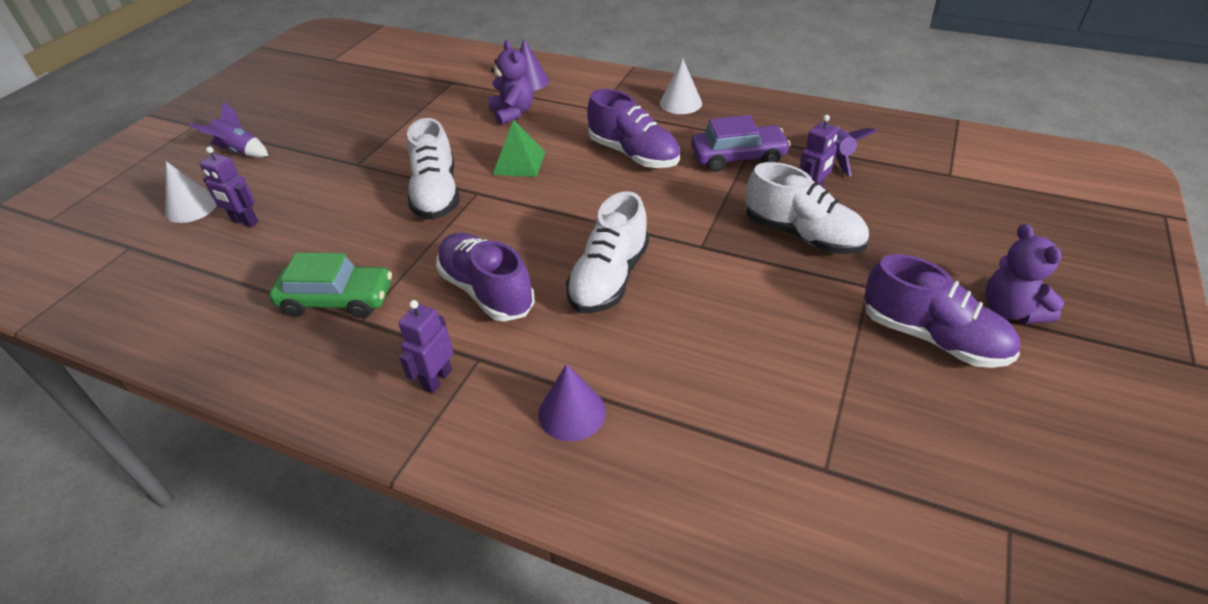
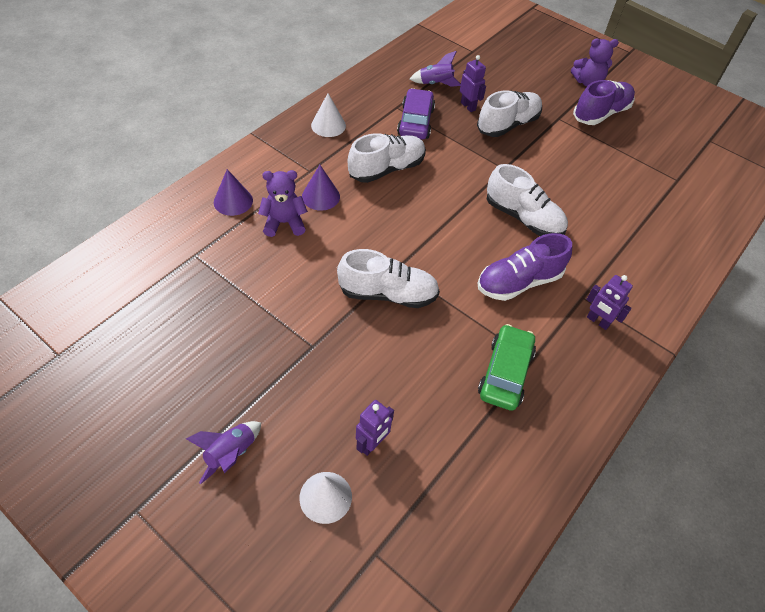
camera: 80 degrees left, 10 degrees up
green pyramid [493,120,545,177] -> none
purple cone [538,364,606,442] -> purple cone moved to [302,165,340,211]
purple shoe [587,89,680,168] -> white shoe [348,133,426,183]

